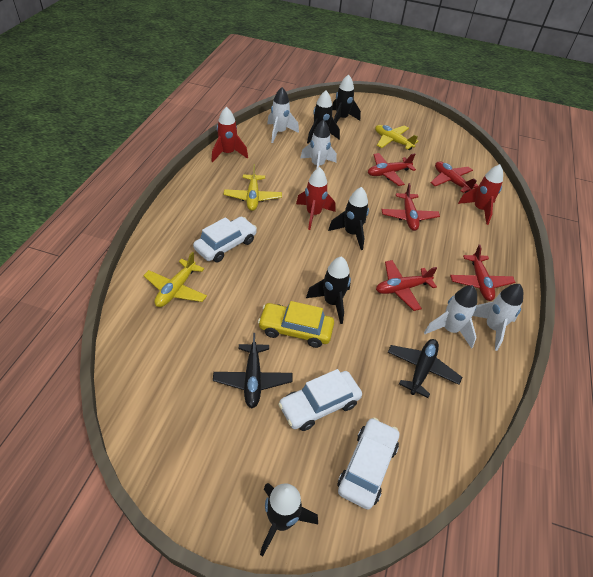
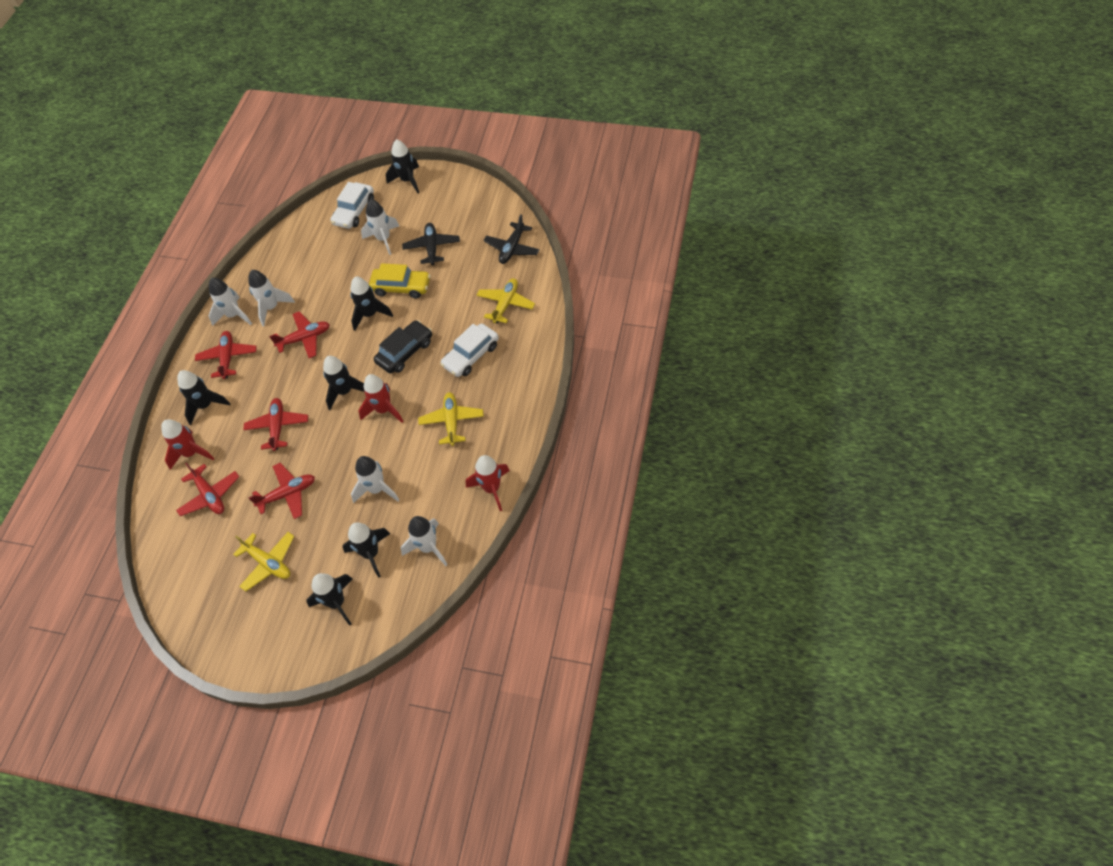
camera: 175 degrees left, 10 degrees up
white car [278,369,362,431] -> white rocket [361,199,399,255]
black plane [388,339,462,398] -> black plane moved to [483,214,540,264]
none -> black rocket [177,370,230,425]
none -> black car [374,320,432,373]

